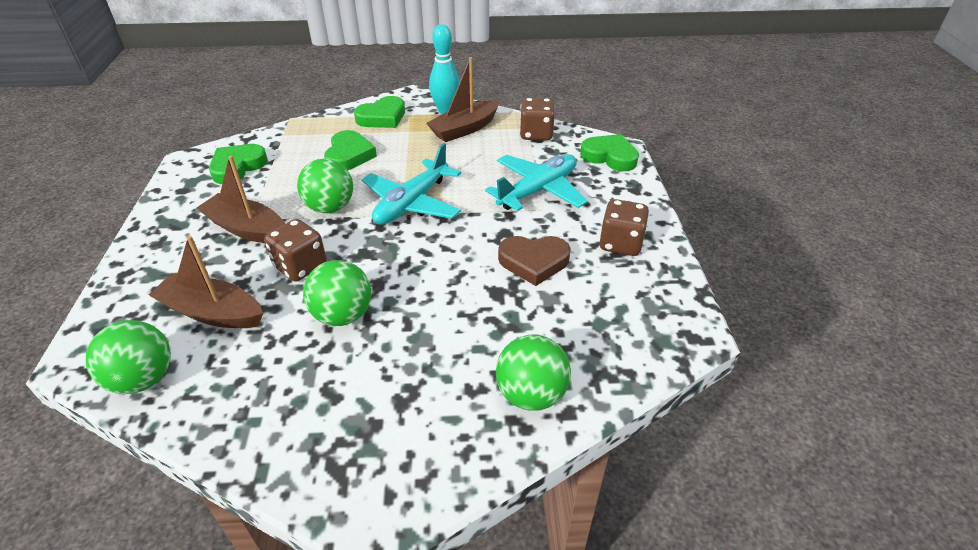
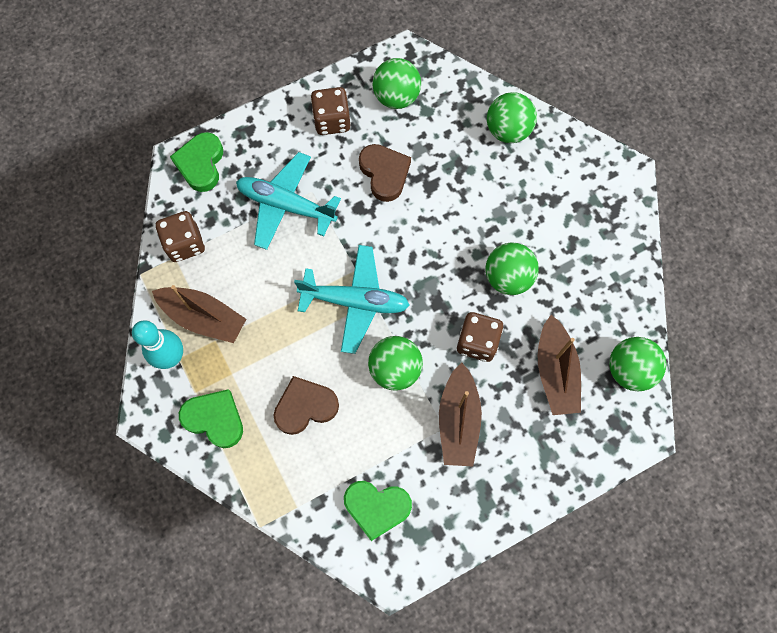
camera: 115 degrees left, 30 degrees up
green heart [324,130,377,170] -> brown heart [274,376,339,435]
none -> green ball [373,58,421,109]

